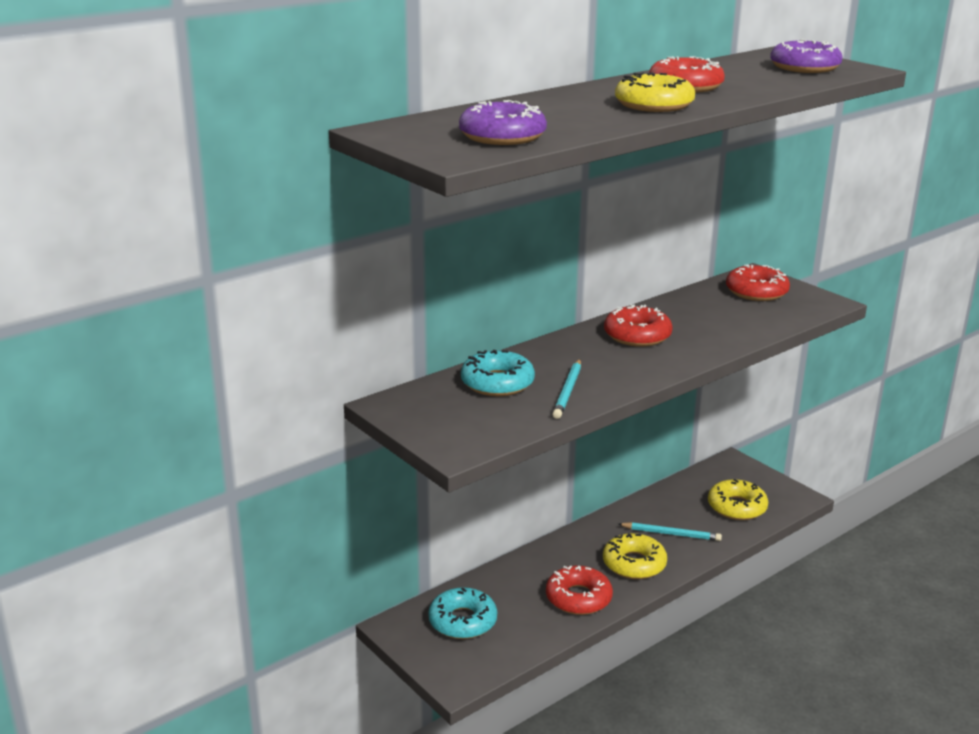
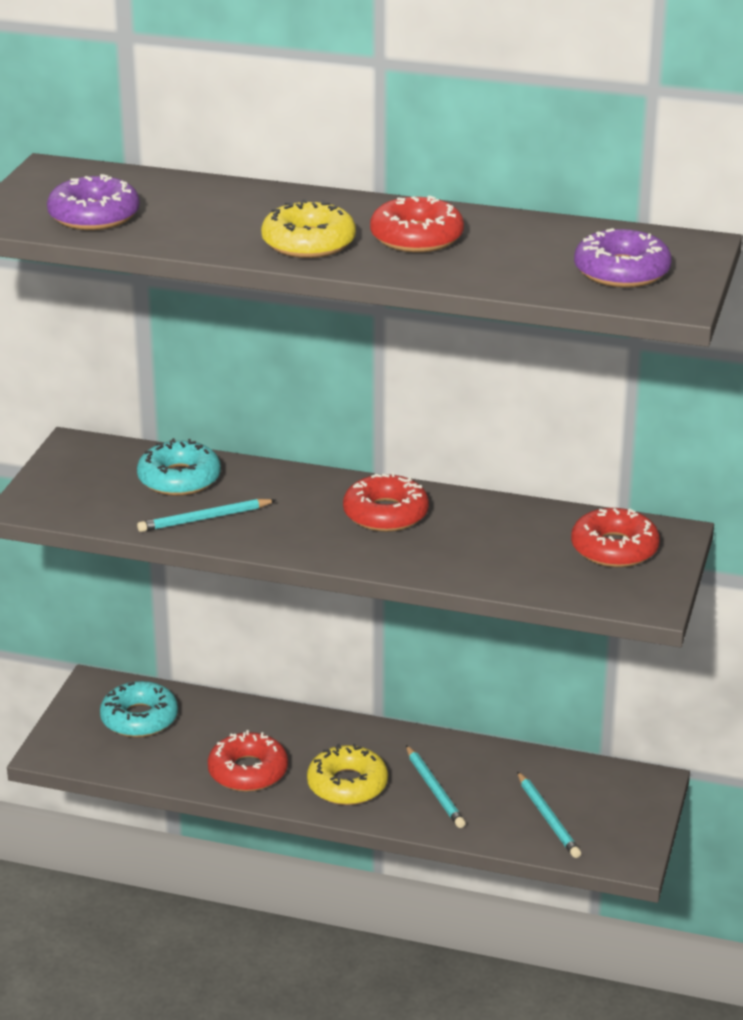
camera: 55 degrees right, 5 degrees up
yellow donut [708,479,768,520] -> turquoise pencil [517,771,581,858]

